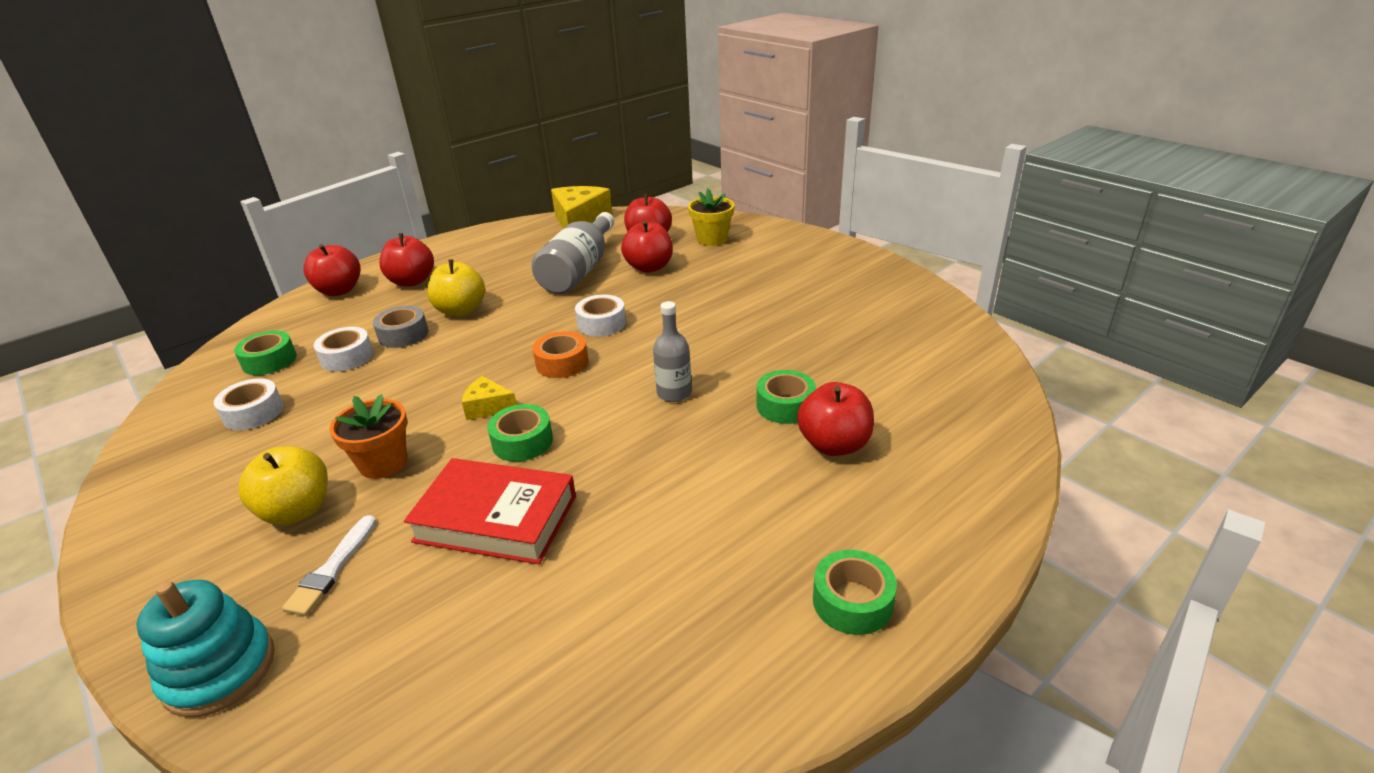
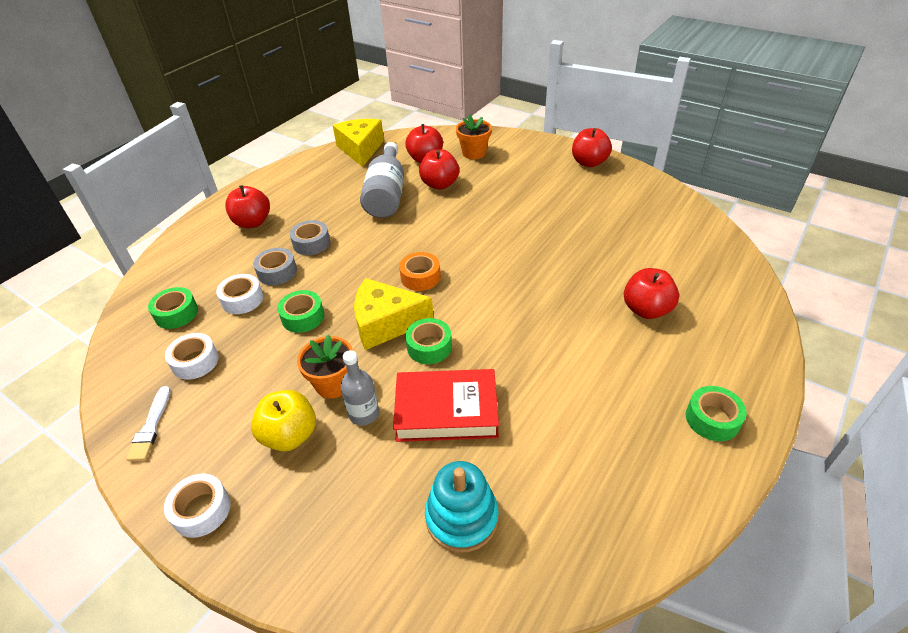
camera: 15 degrees left, 10 degrees up
turquoise stacking toy [136,580,274,717] -> turquoise stacking toy moved to [425,461,499,553]
white brush [282,515,376,616] -> white brush moved to [126,386,170,461]
red apple [303,244,361,296] -> red apple moved to [572,128,612,167]
yellow apple [427,259,485,316] -> grey tape [290,220,330,255]
yellow cheese [462,376,517,420] -> yellow cheese [354,278,434,350], size x1.95
white tape [575,295,626,336] -> white tape moved to [164,474,231,538]
grey bottle [653,301,692,402] -> grey bottle moved to [341,350,379,426]
yellow flower pot [688,189,735,246] -> orange flower pot [456,114,492,159]
green tape [757,370,816,424] -> green tape moved to [277,290,324,333]

